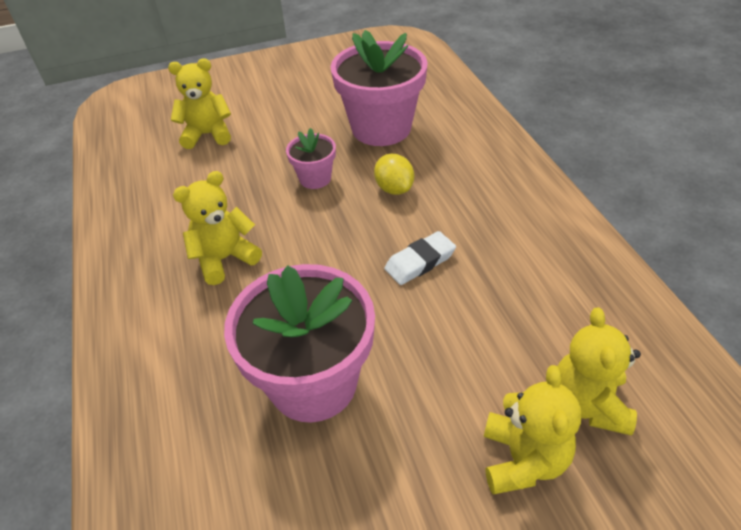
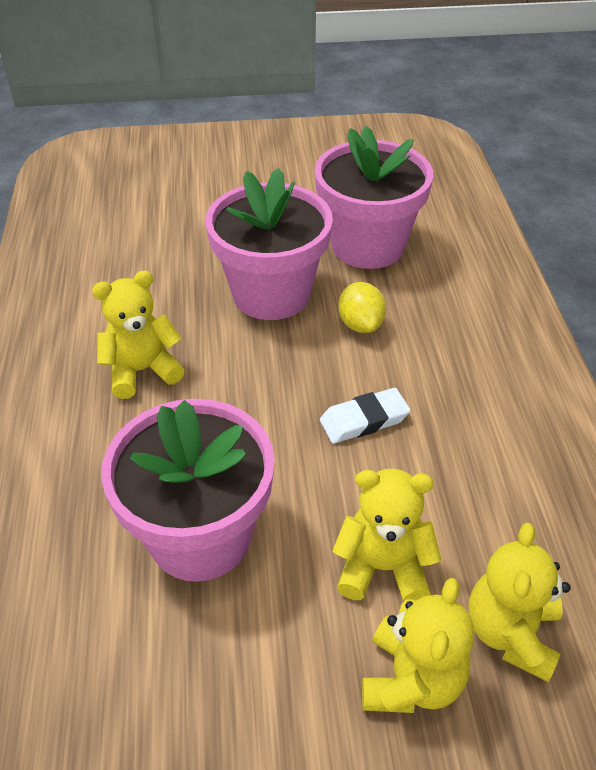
camera: 10 degrees right, 0 degrees up
yellow teddy bear [168,59,231,149] -> yellow teddy bear moved to [333,469,442,601]
pink flower pot [286,128,336,189] -> pink flower pot [205,168,333,320], size x2.02

